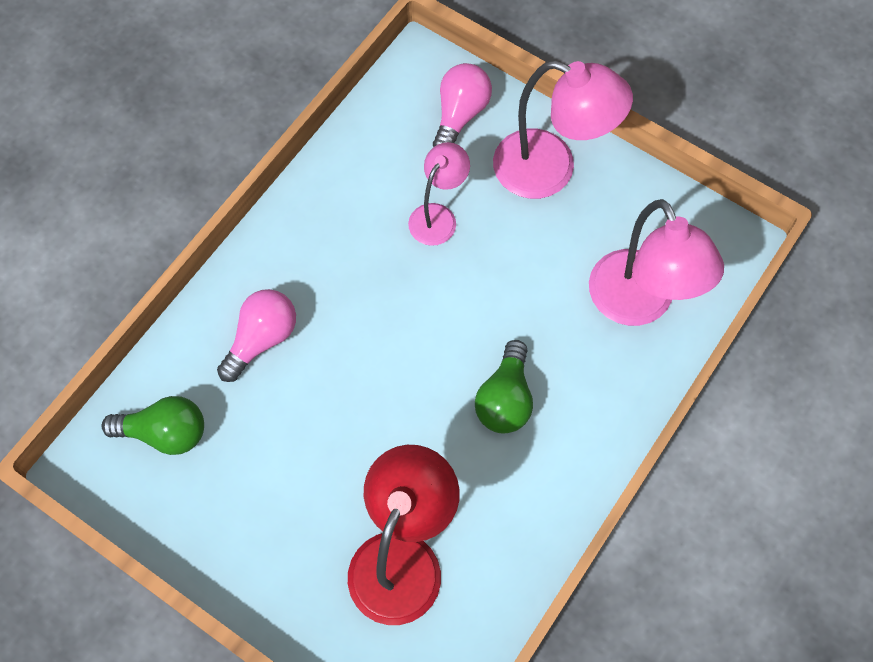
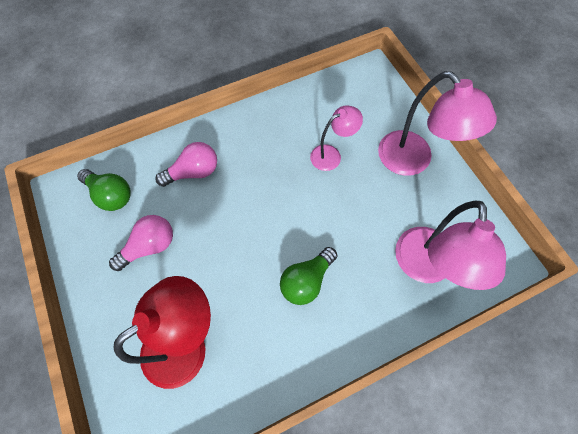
camera: 30 degrees right, 0 degrees up
pink light bulb [433,63,492,147] -> pink light bulb moved to [109,215,173,271]

